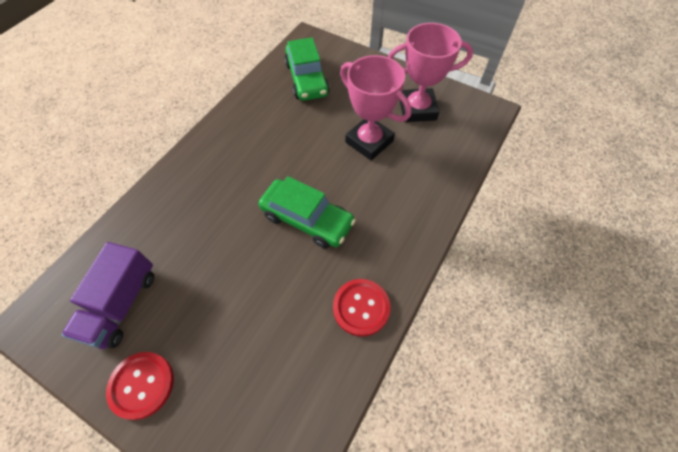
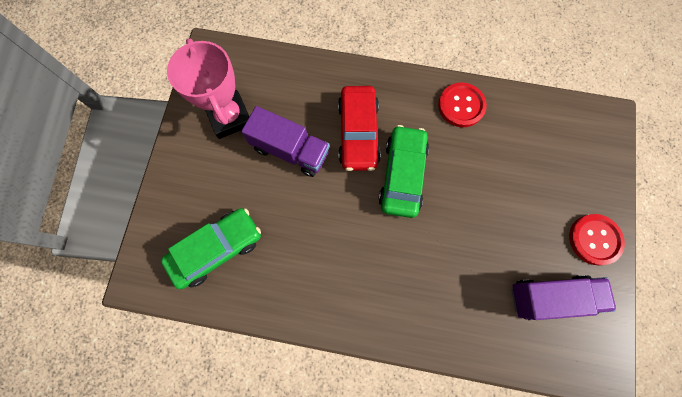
camera: 110 degrees left, 15 degrees up
pink trophy [340,55,411,161] -> purple truck [241,106,330,177]
none -> red car [338,86,381,171]

